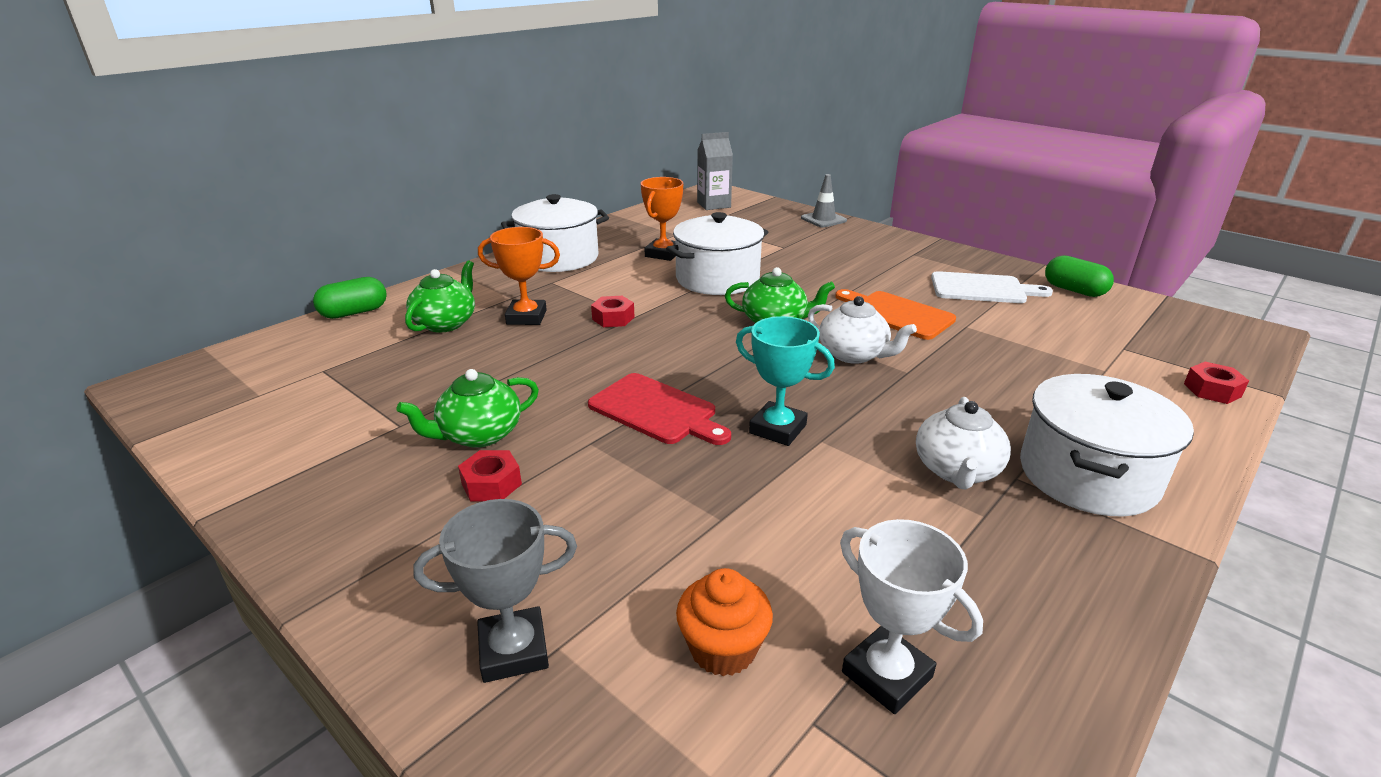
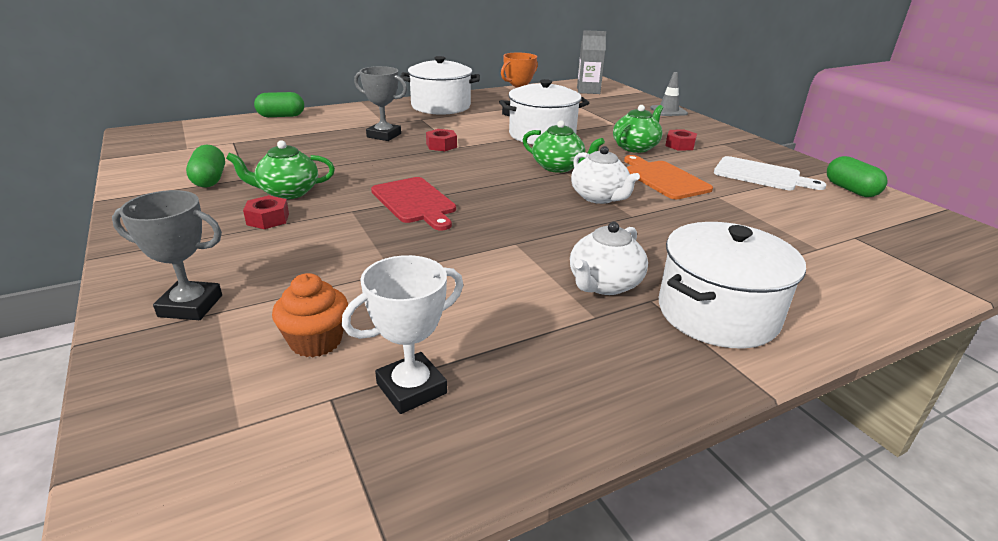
camera: 20 degrees right, 0 degrees up
green teapot [405,260,475,332] -> green teapot moved to [613,105,663,153]
orange trophy [478,227,560,325] -> grey trophy [354,66,407,141]
turquoise trophy [736,316,835,446] -> none
white trophy [840,519,983,714] -> white trophy turned 75 degrees clockwise [342,255,463,414]
red nut [1184,362,1249,404] -> red nut moved to [665,129,697,151]
none -> green capsule [186,145,225,187]

